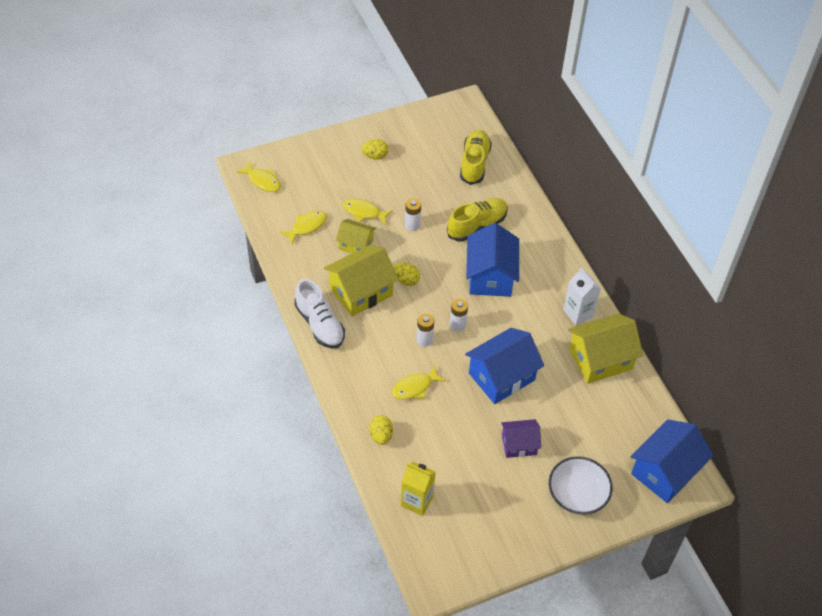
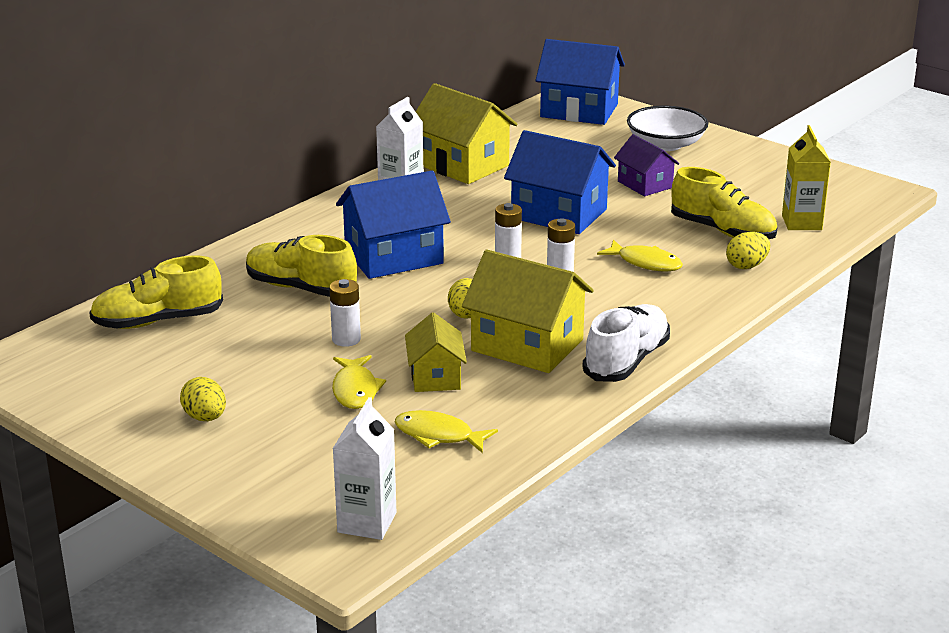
camera: 115 degrees left, 25 degrees down
yellow fish [237,161,281,192] -> white carton [333,397,396,540]
none -> yellow shoe [671,167,777,239]

